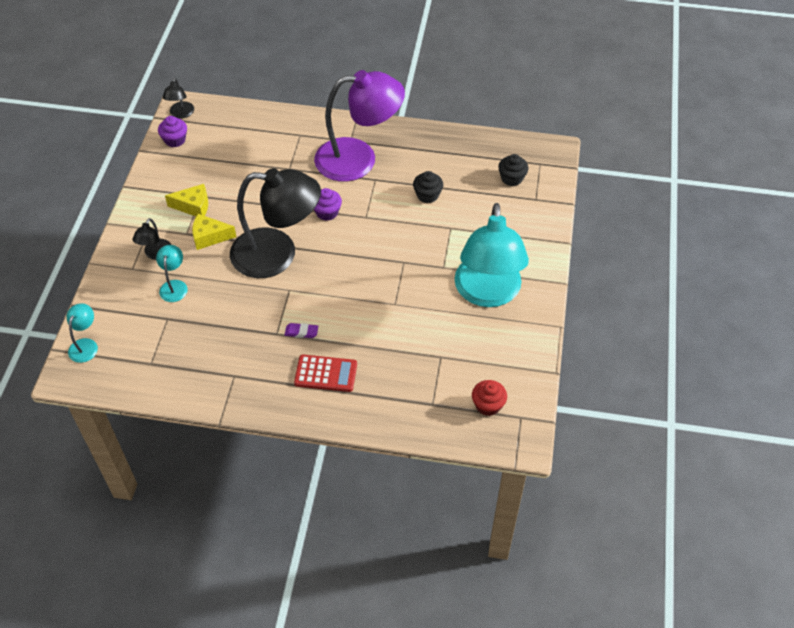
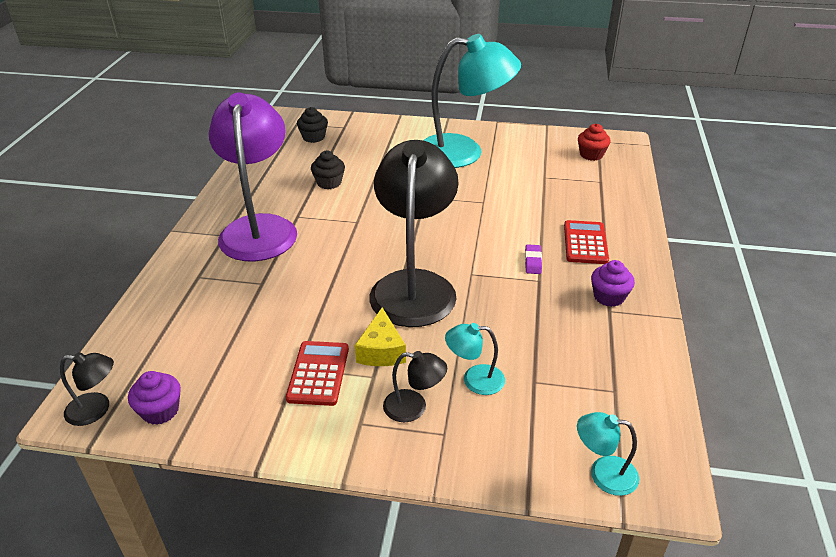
camera: 90 degrees left, 15 degrees down
yellow cheese [165,184,208,216] -> red calculator [286,341,349,406]
purple cupcake [314,188,342,221] -> purple cupcake moved to [591,260,635,307]

